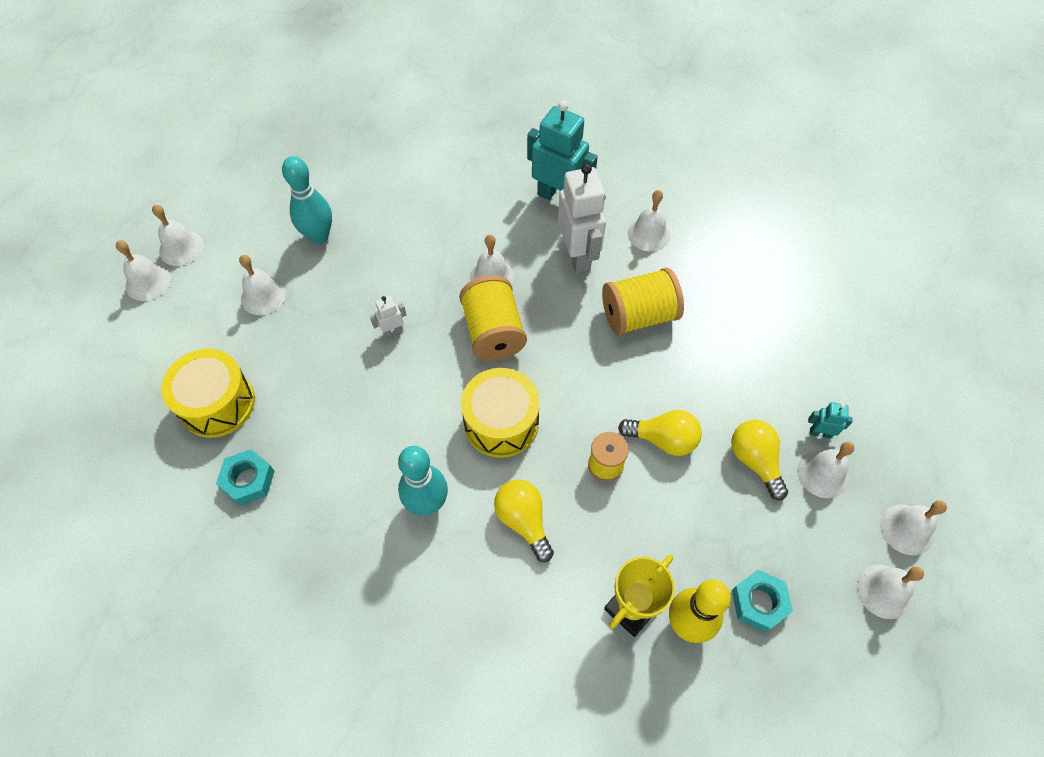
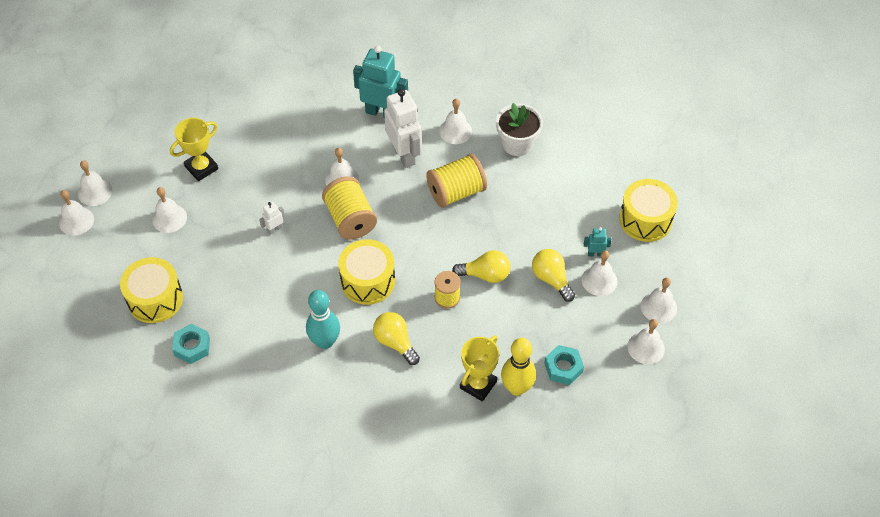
camera: 10 degrees left, 5 degrees down
turquoise bowling pin [282,156,332,244] -> yellow trophy [170,118,218,181]
none -> white flower pot [496,103,543,156]
none -> yellow drum [619,179,678,242]

